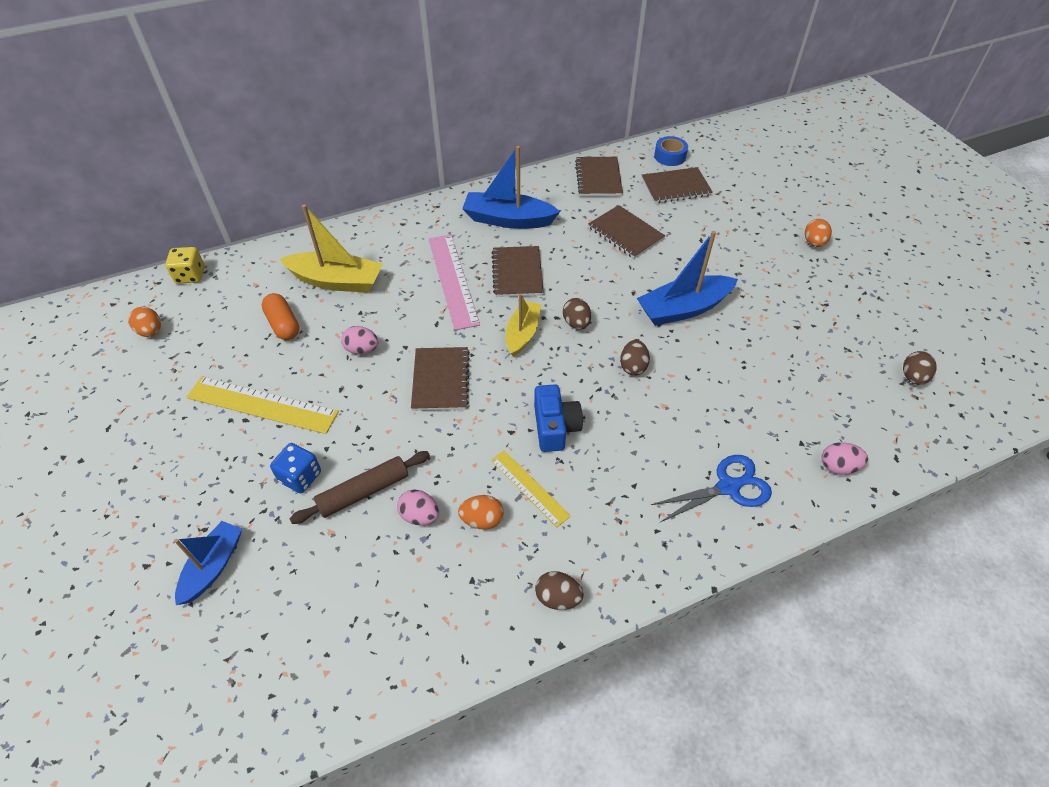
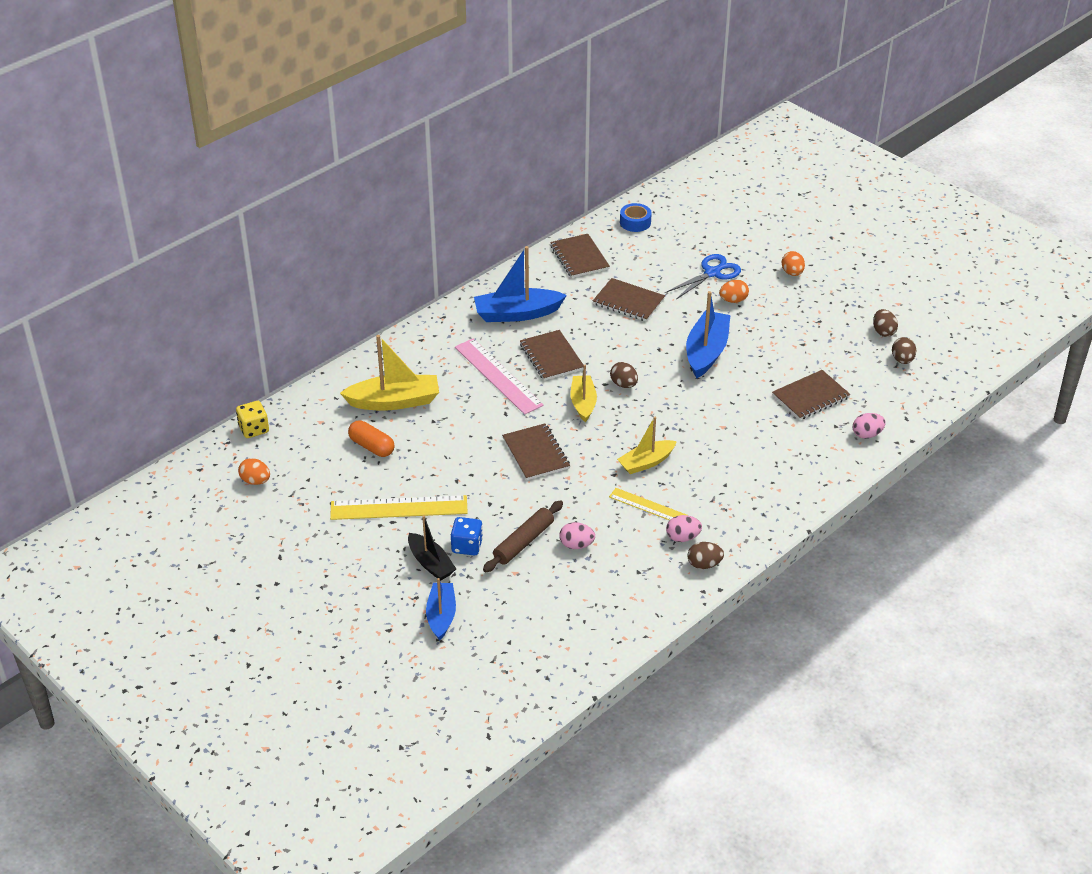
camera: 20 degrees left, 10 degrees down
pink egg [341,326,379,355] -> pink egg moved to [666,515,702,542]
orange egg [458,495,504,530] -> orange egg moved to [719,280,749,303]
blue camera [534,384,583,452] -> yellow boat [617,417,677,474]
brown egg [620,340,650,376] -> brown egg moved to [873,309,898,337]
blue boat [637,231,738,326] -> blue boat turned 150 degrees clockwise [686,291,730,379]
brown notebook [642,167,713,203] -> brown notebook moved to [772,370,851,420]
blue scissors [651,455,772,522] -> blue scissors moved to [667,254,741,299]
none -> black boat [408,515,456,581]

